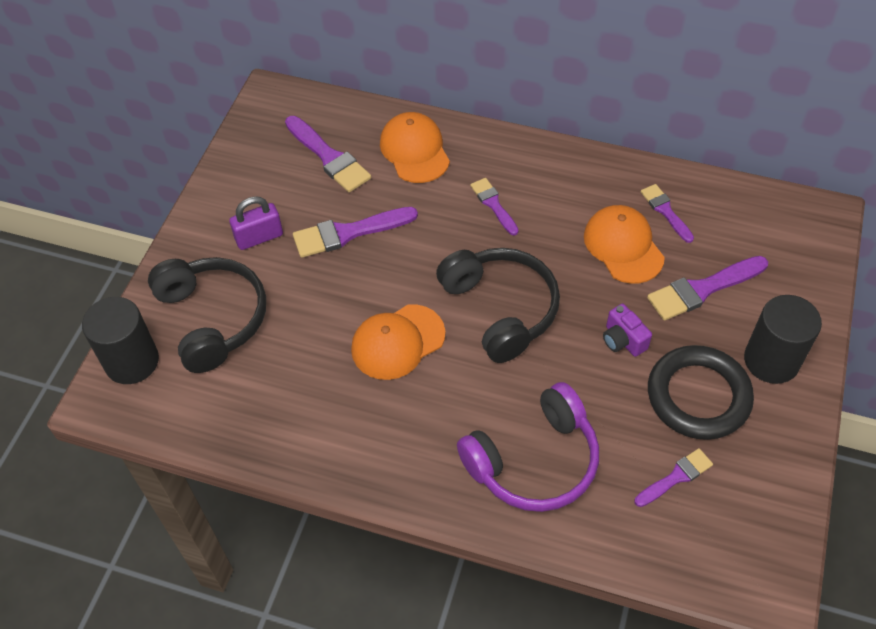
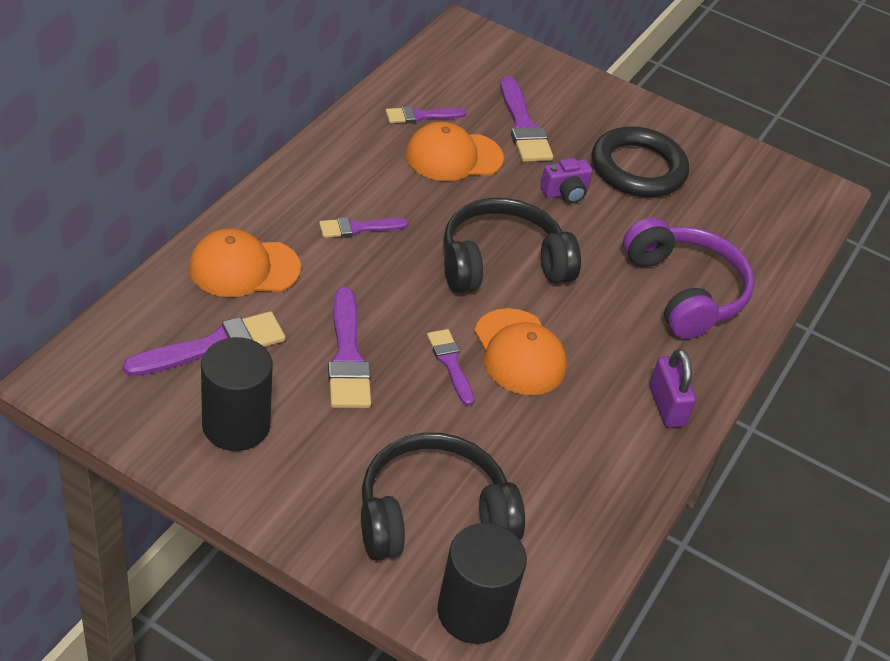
camera: 85 degrees left, 10 degrees down
purple padlock [229,196,283,250] -> purple padlock moved to [649,349,696,428]
purple brush [635,448,713,507] -> purple brush moved to [427,329,474,406]
black cylinder [744,295,822,384] -> black cylinder moved to [201,337,273,451]

